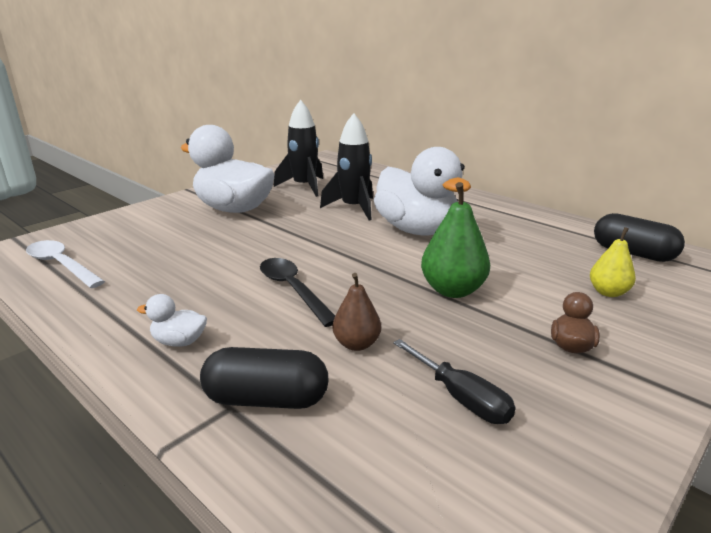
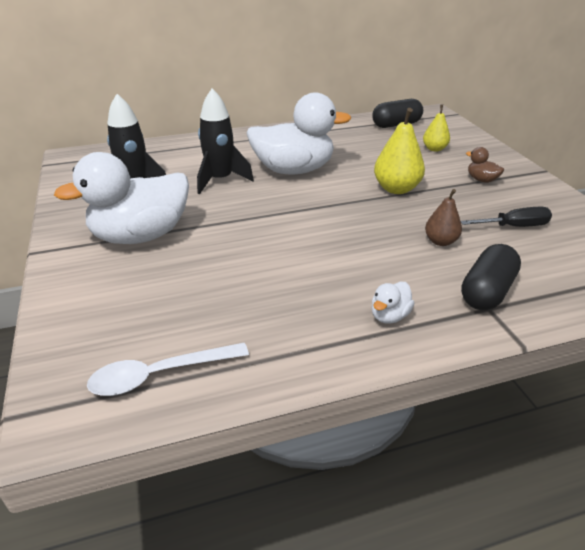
camera: 60 degrees left, 10 degrees up
black spoon [260,258,335,327] -> none
green pear [421,182,490,298] -> yellow pear [374,108,425,194]

